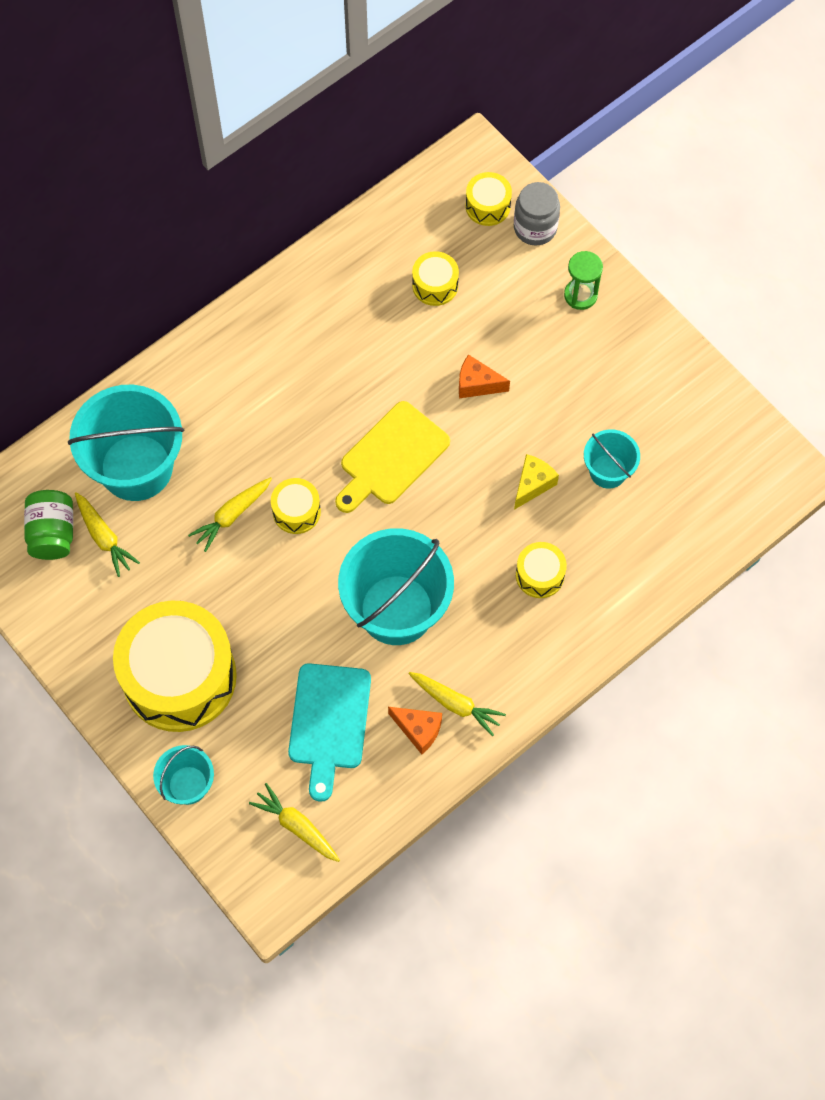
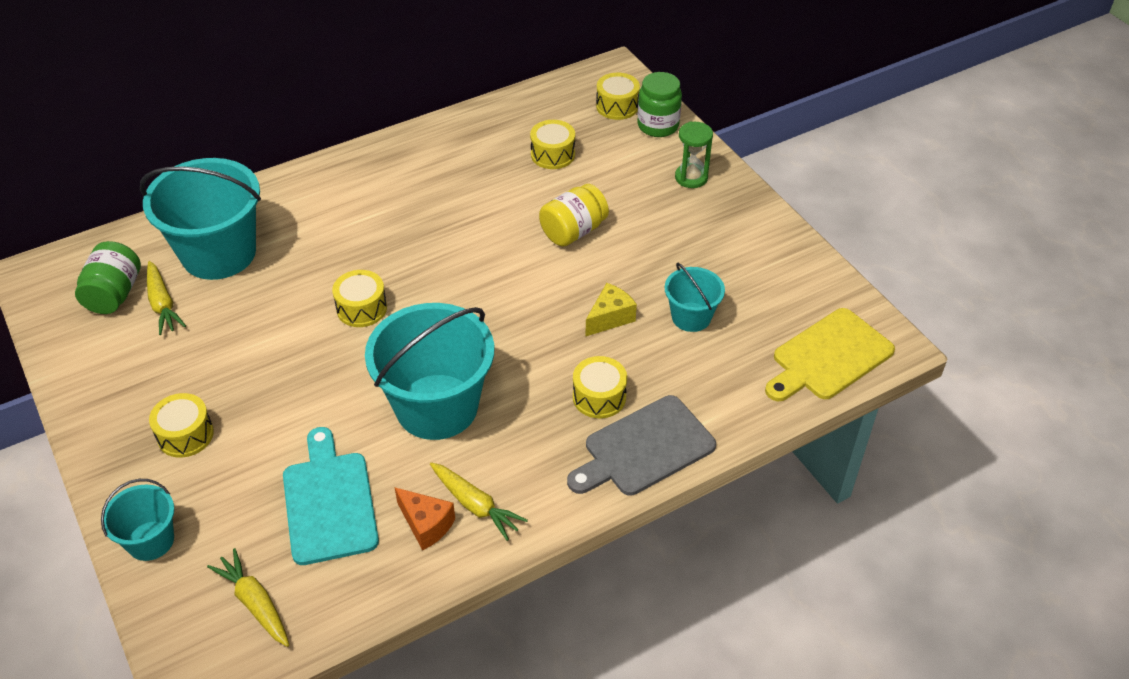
camera: 10 degrees right, 20 degrees down
yellow drum [113,600,237,732] -> yellow drum [149,393,214,458], size x0.44
yellow carrot [188,477,272,552] -> none
turquoise cutting board [288,663,371,802] -> turquoise cutting board turned 150 degrees clockwise [283,427,379,565]
yellow cutting board [335,401,450,513] -> yellow cutting board moved to [765,308,895,401]
orange cheese [459,354,510,398] -> yellow jar [539,184,609,247]
grey jar [514,182,560,246] -> green jar [637,72,682,137]
none -> grey cutting board [567,395,716,496]

